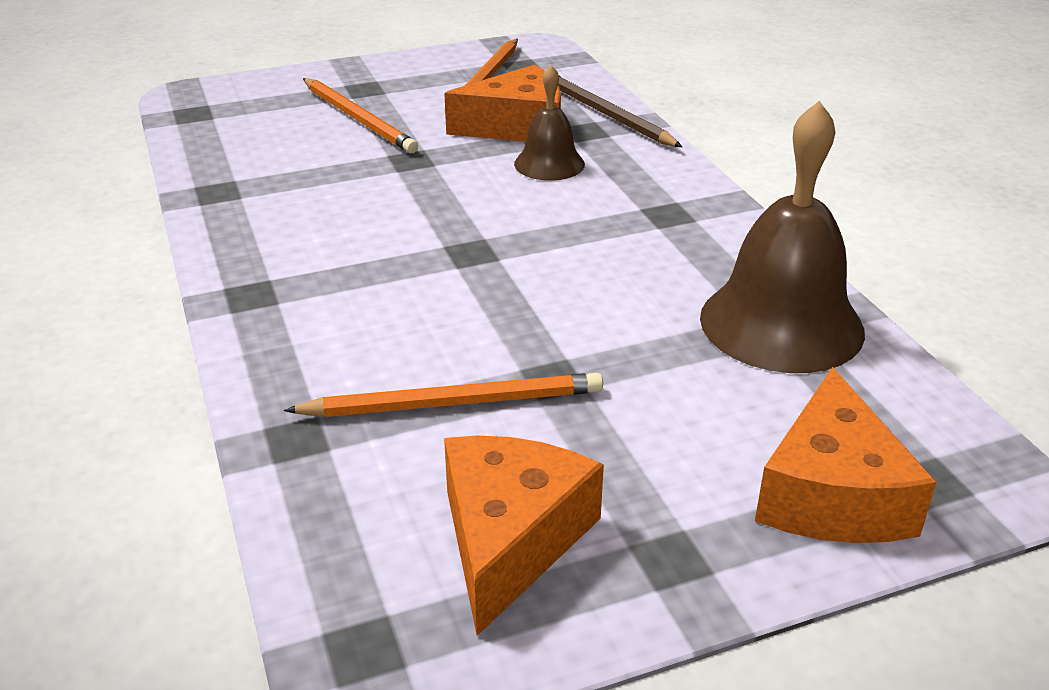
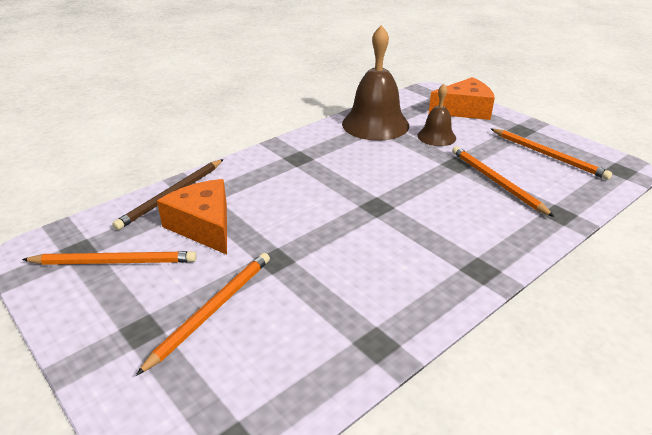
camera: 110 degrees left, 0 degrees up
orange cheese [444,436,604,636] -> orange pencil [491,129,612,180]
brown bell [514,65,585,181] -> brown bell moved to [418,84,456,146]

